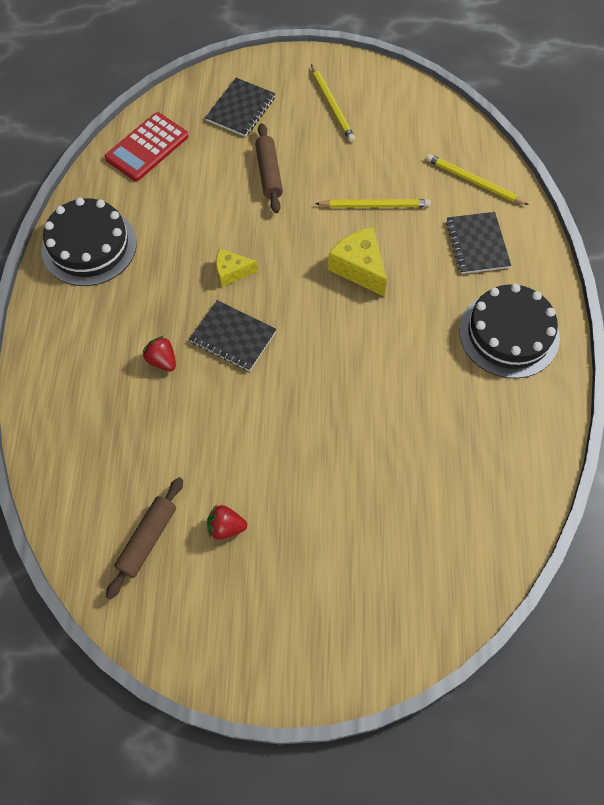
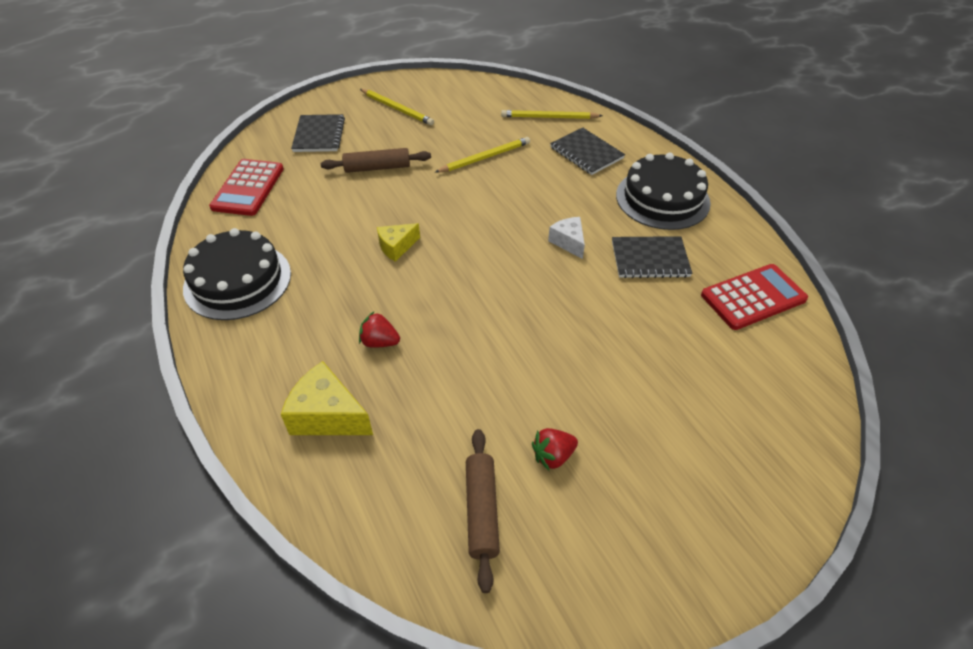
camera: 30 degrees left, 15 degrees down
black notebook [189,300,276,371] -> black notebook moved to [612,236,692,278]
brown rolling pin [255,123,283,213] -> brown rolling pin turned 60 degrees counterclockwise [321,148,431,173]
yellow cheese [328,227,387,296] -> yellow cheese moved to [281,361,373,435]
none -> white cheese [548,217,585,259]
none -> red calculator [701,264,808,330]

